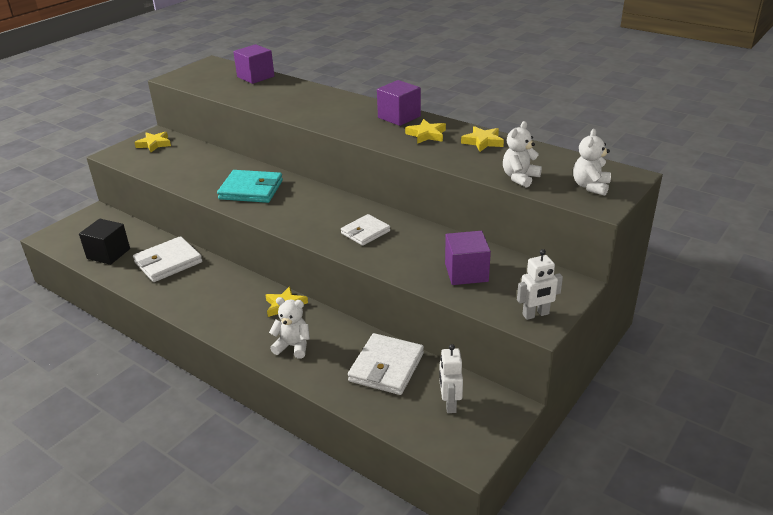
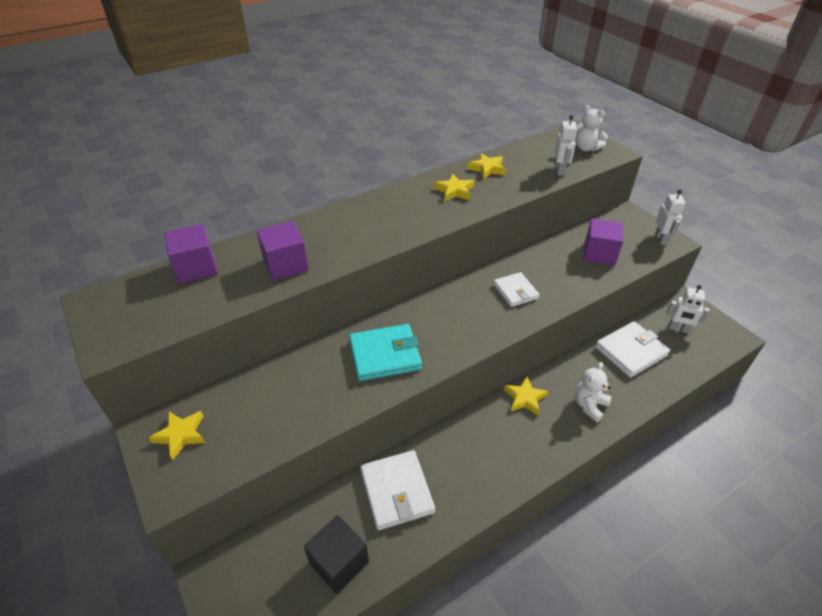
camera: 70 degrees left, 10 degrees up
turquoise wallet [217,170,283,203] -> turquoise wallet turned 45 degrees clockwise [349,324,422,381]
white wallet [348,333,424,395] -> white wallet turned 75 degrees counterclockwise [595,321,670,378]
purple cube [377,80,421,126] -> purple cube moved to [256,221,309,281]
white teddy bear [503,121,542,188] -> white robot [555,115,577,176]

